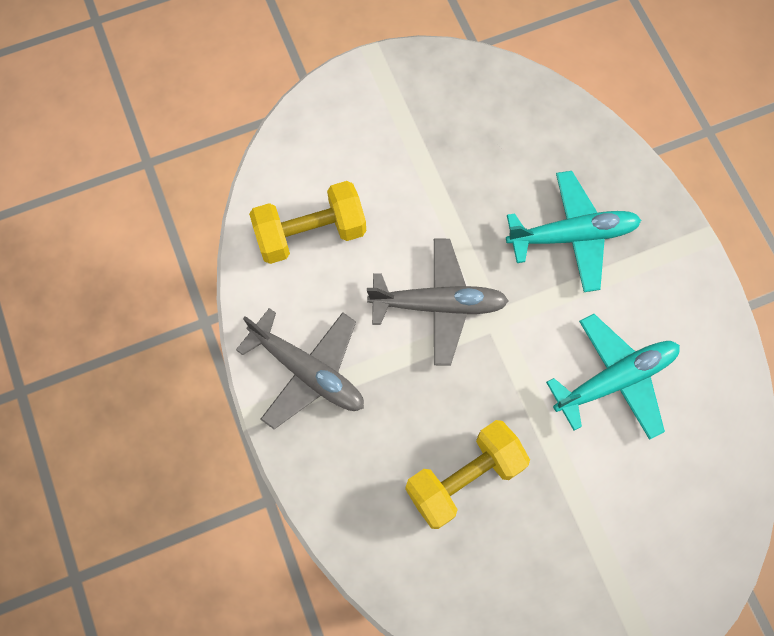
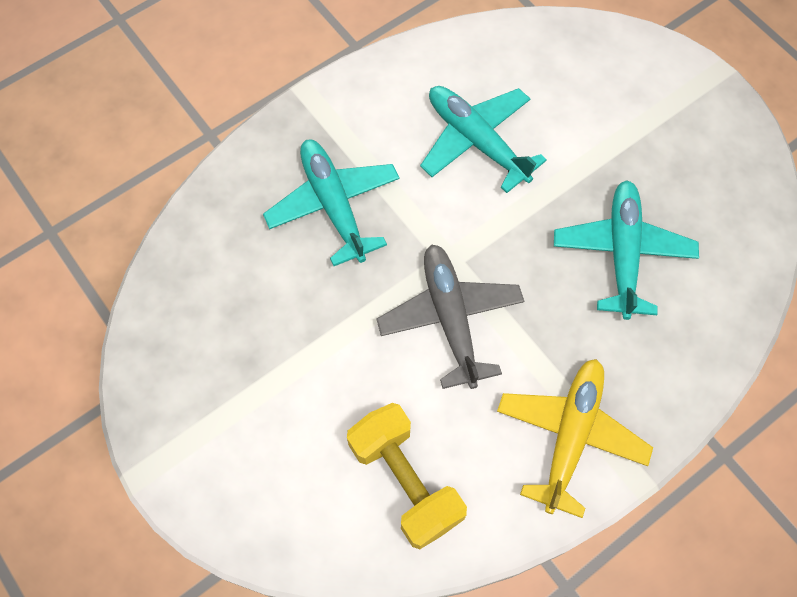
camera: 105 degrees left, 5 degrees down
grey plane [236,308,364,429] -> yellow plane [497,359,653,518]
yellow dumbbell [405,420,530,529] -> turquoise plane [554,180,699,320]

